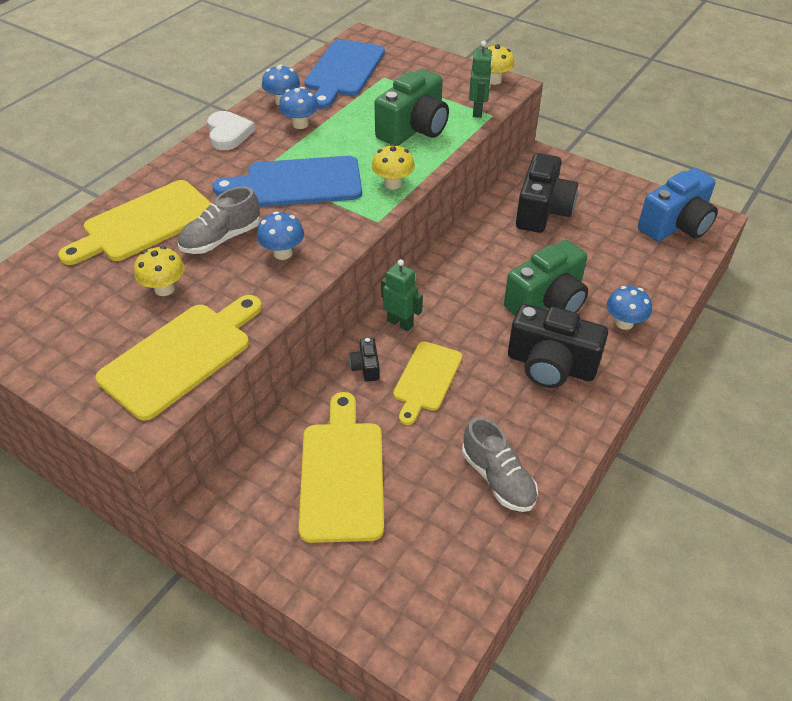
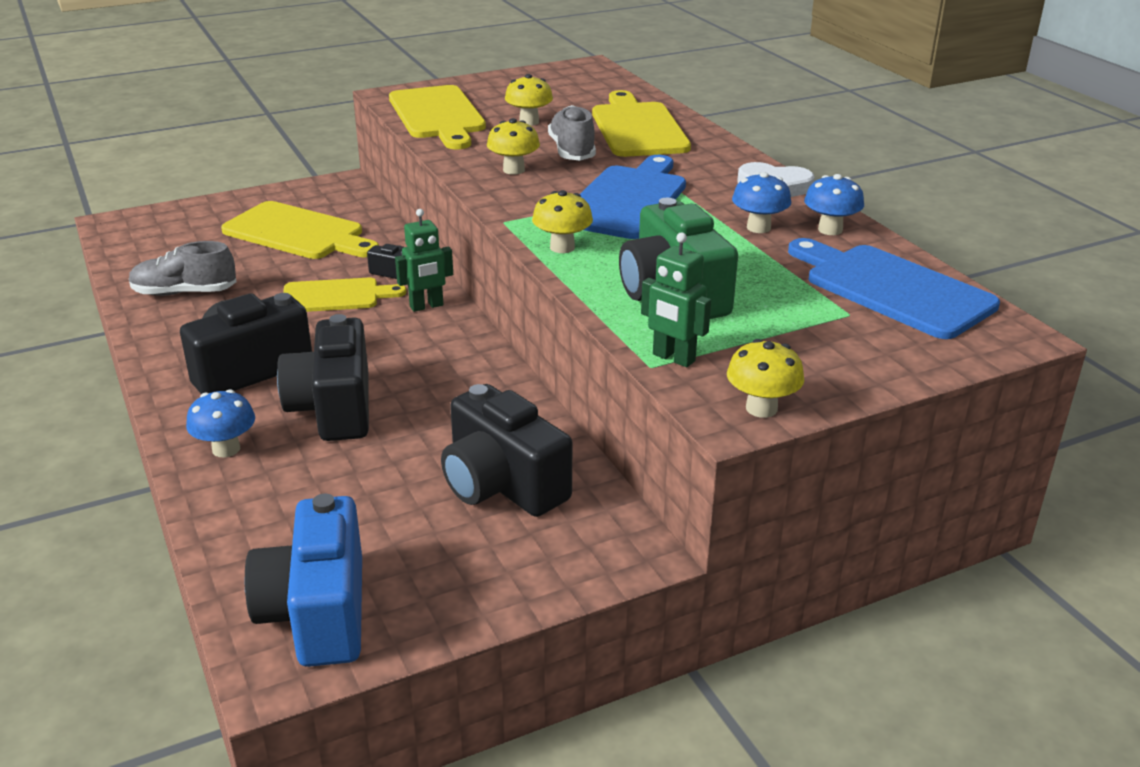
camera: 120 degrees right, 15 degrees down
blue mushroom [257,211,304,260] -> yellow mushroom [487,118,540,175]
yellow cutting board [393,341,462,425] -> yellow cutting board turned 120 degrees clockwise [283,278,407,312]
green camera [504,240,588,316] -> black camera [277,314,369,441]

